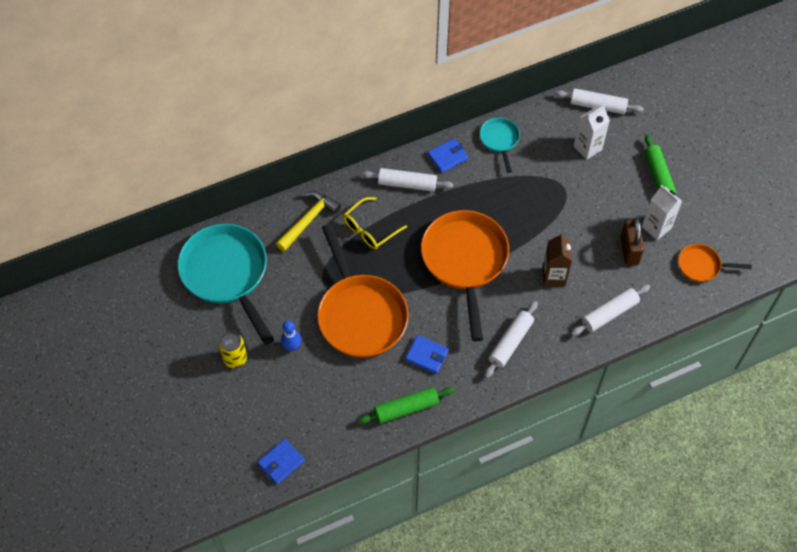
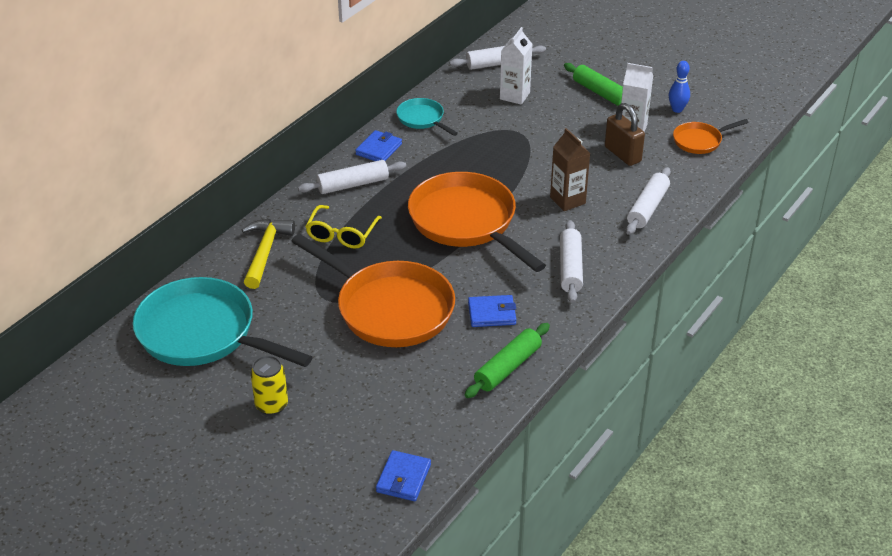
camera: 30 degrees left, 20 degrees down
blue bowling pin [281,321,301,352] -> blue bowling pin moved to [669,61,690,113]

